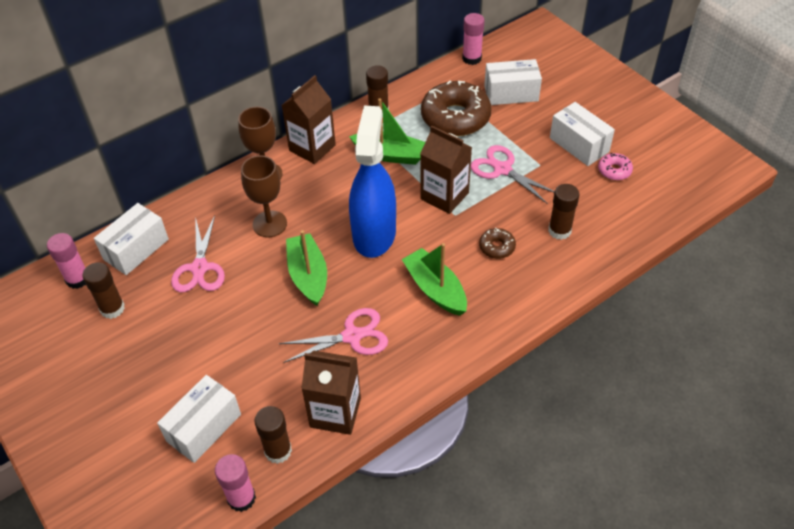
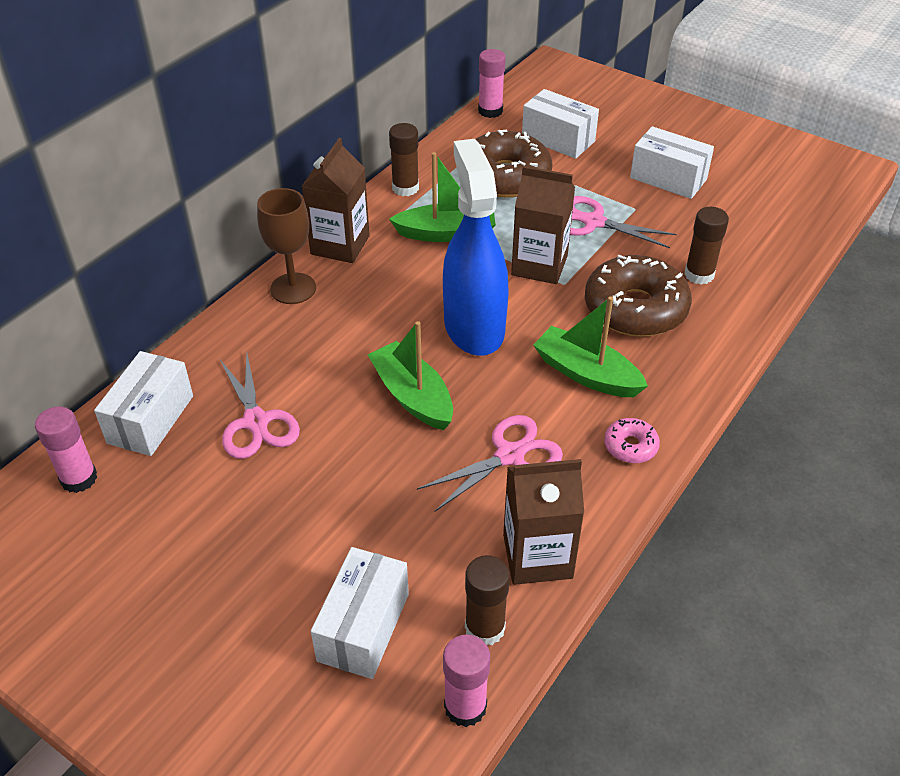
camera: 20 degrees left, 5 degrees down
brown glue stick [82,263,125,319] -> none
brown goblet [241,155,287,237] -> none
brown donut [479,228,516,259] -> brown donut [585,255,692,337], size x2.18
white box [484,59,542,105] -> white box turned 60 degrees clockwise [522,89,599,159]
pink donut [598,153,633,180] -> pink donut moved to [604,418,660,463]

